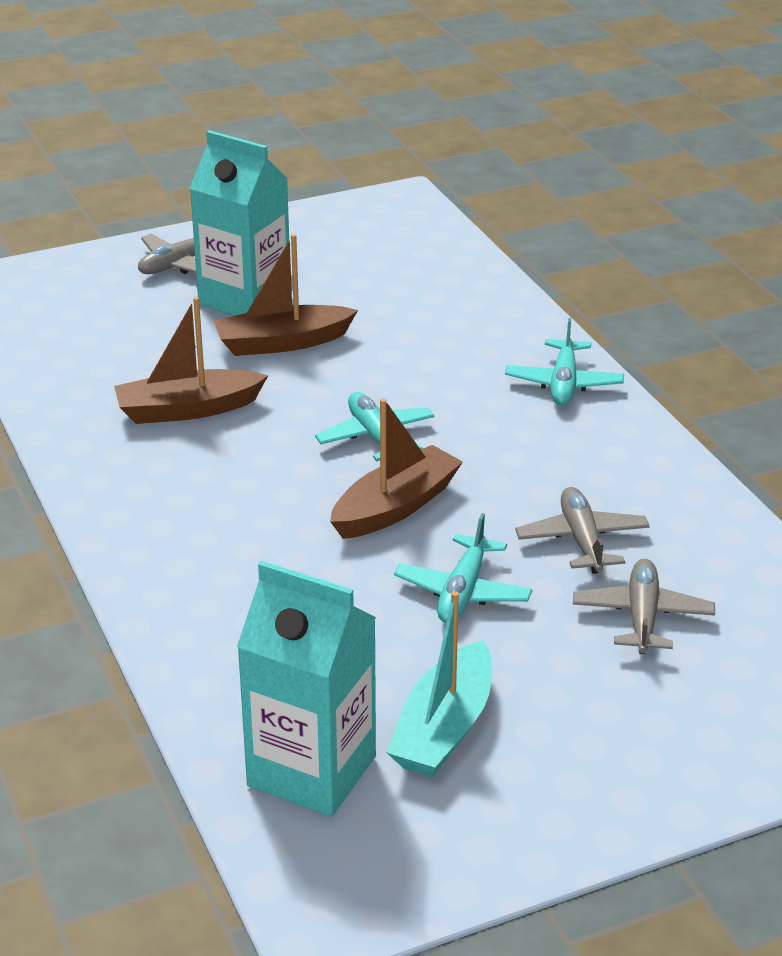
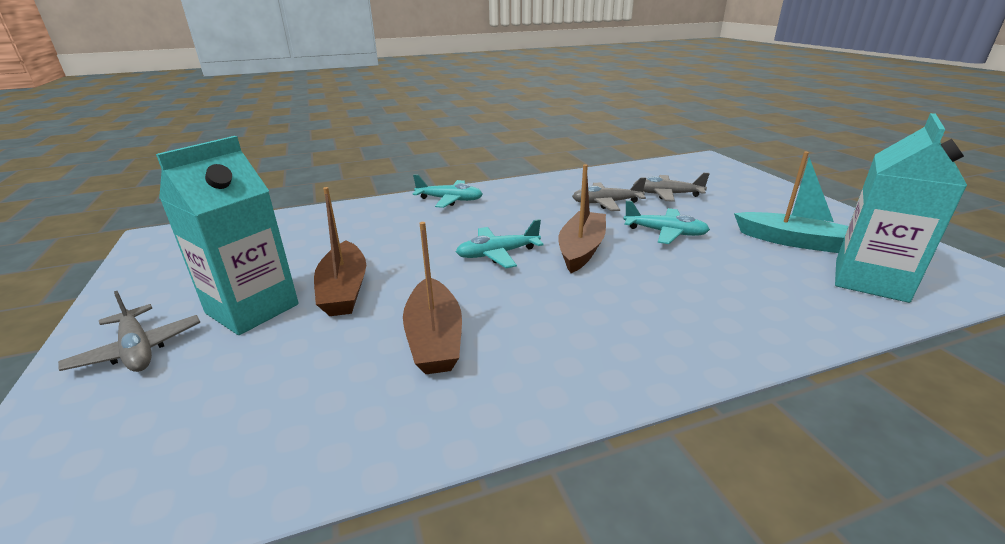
camera: 85 degrees left, 5 degrees down
brown boat [330,398,463,539] -> brown boat turned 60 degrees clockwise [558,164,606,273]

